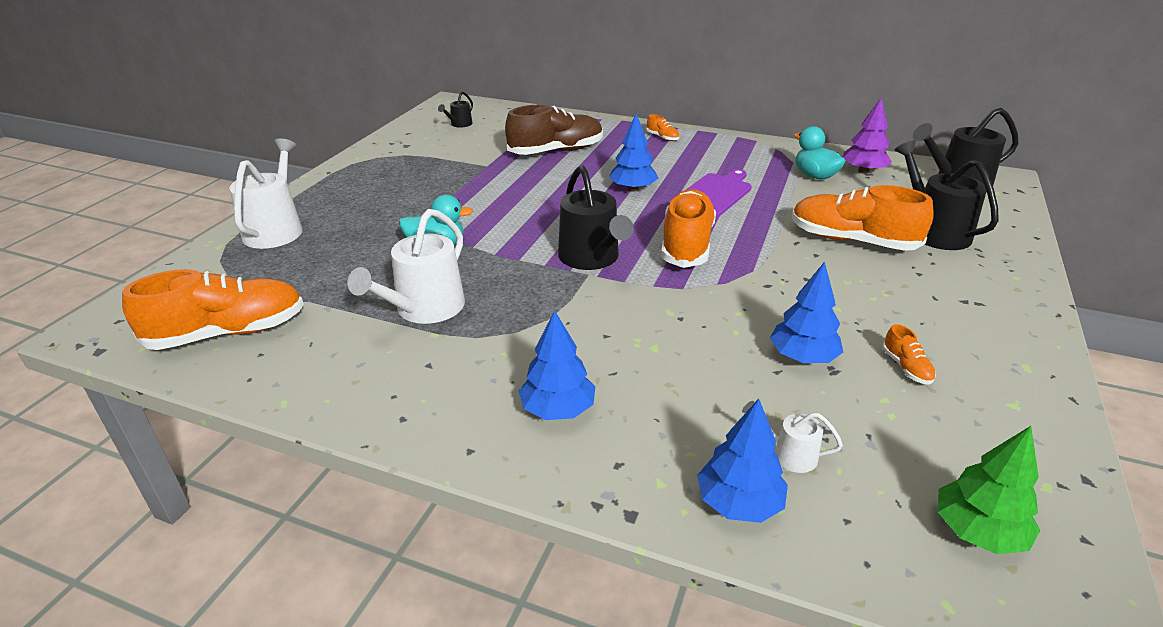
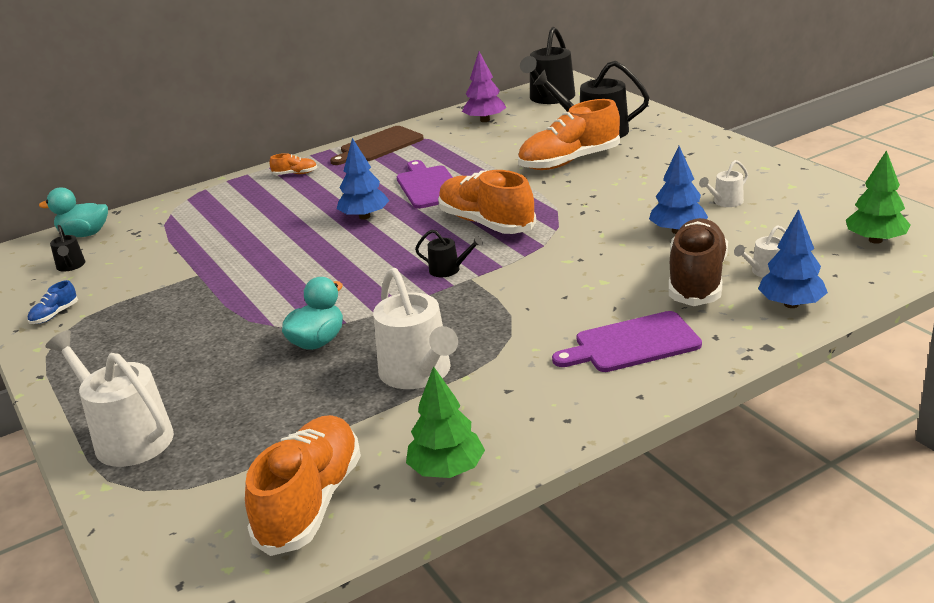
camera: 50 degrees left, 5 degrees down
brown shoe [505,104,603,155] -> brown shoe moved to [669,218,728,306]
blue tree [518,310,595,420] -> purple cutting board [552,311,702,372]
black watering can [558,165,634,270] -> black watering can [415,230,483,277], size x0.49
turquoise duck [794,126,845,180] -> turquoise duck moved to [39,187,108,237]
orange shoe [883,324,936,385] -> white watering can [699,160,748,207]
none -> blue shoe [27,280,78,324]
none -> brown cutting board [330,126,424,165]
none -> green tree [406,366,485,478]

